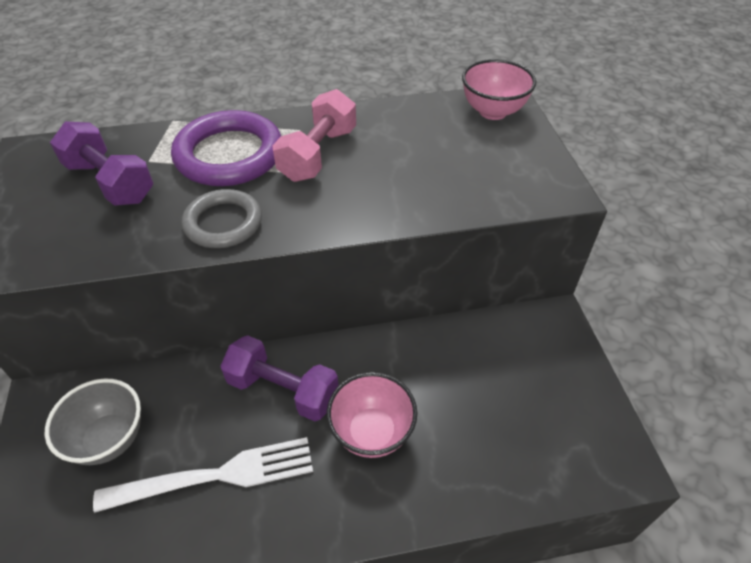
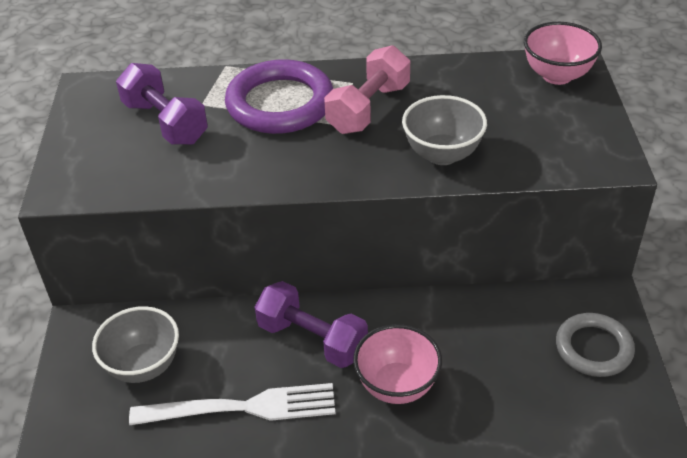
camera: 10 degrees right, 5 degrees down
grey ring [182,189,262,248] -> grey ring moved to [556,313,635,377]
none -> grey bowl [402,95,487,165]

